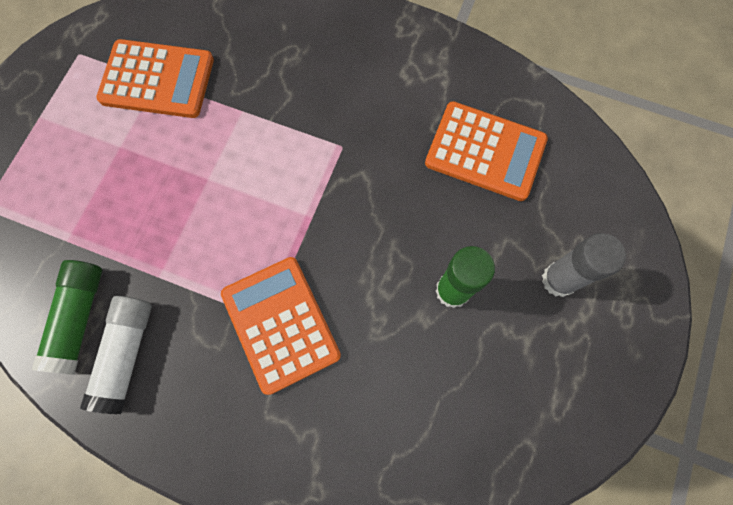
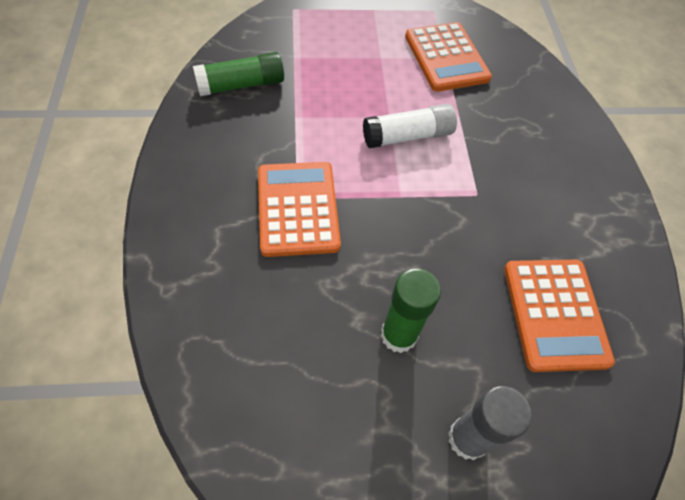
camera: 60 degrees right, 15 degrees down
white glue stick [80,296,152,414] -> white glue stick moved to [363,104,457,148]
orange calculator [221,257,341,395] -> orange calculator turned 45 degrees counterclockwise [258,162,341,257]

